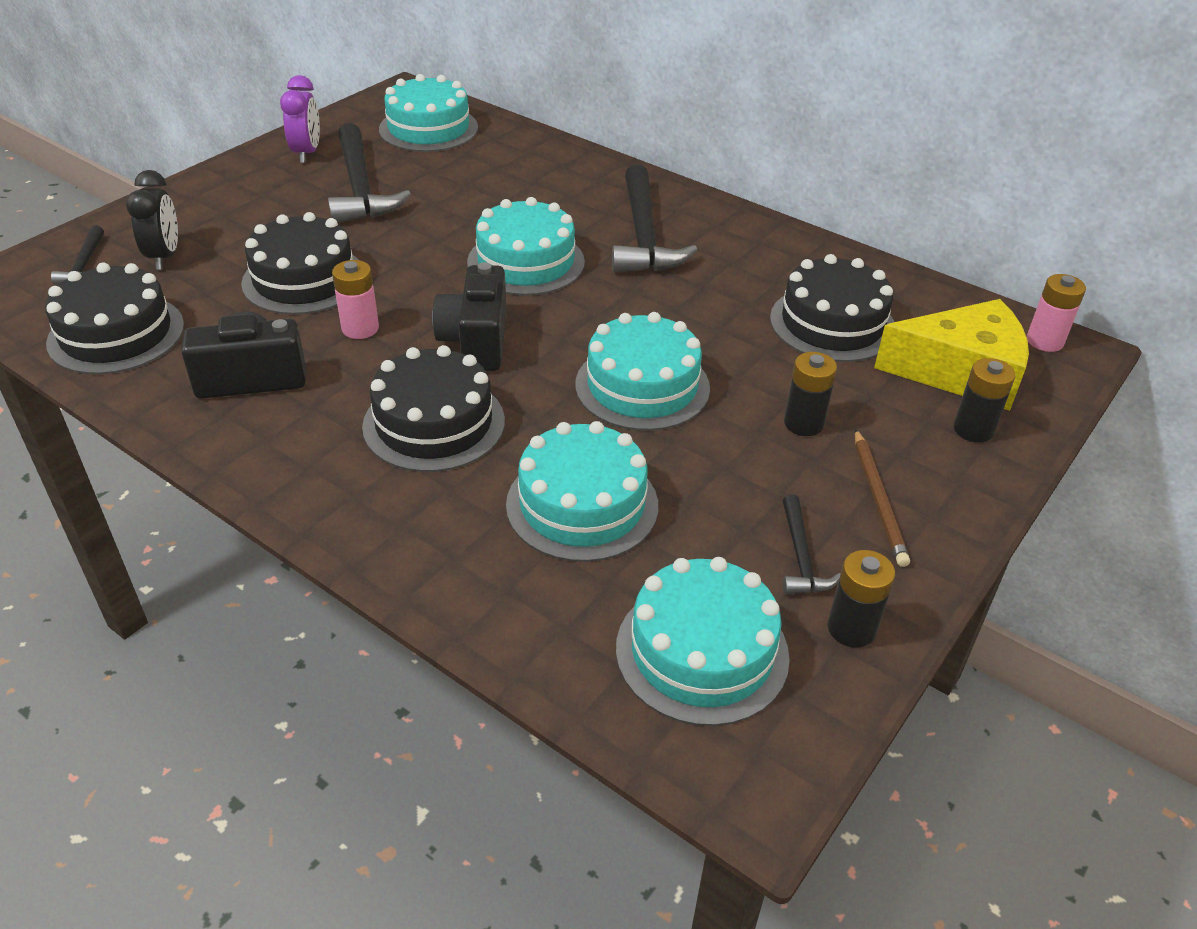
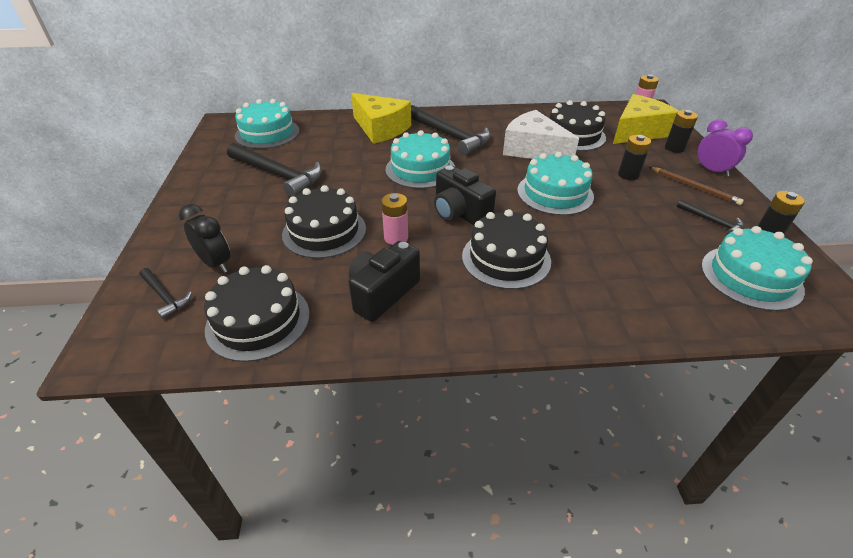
camera: 40 degrees left, 0 degrees up
purple clock [280,75,320,163] -> purple clock moved to [696,119,753,177]
turquoise cake [506,421,658,562] -> none
none -> yellow cheese [351,93,411,144]
none -> white cheese [503,110,579,159]

